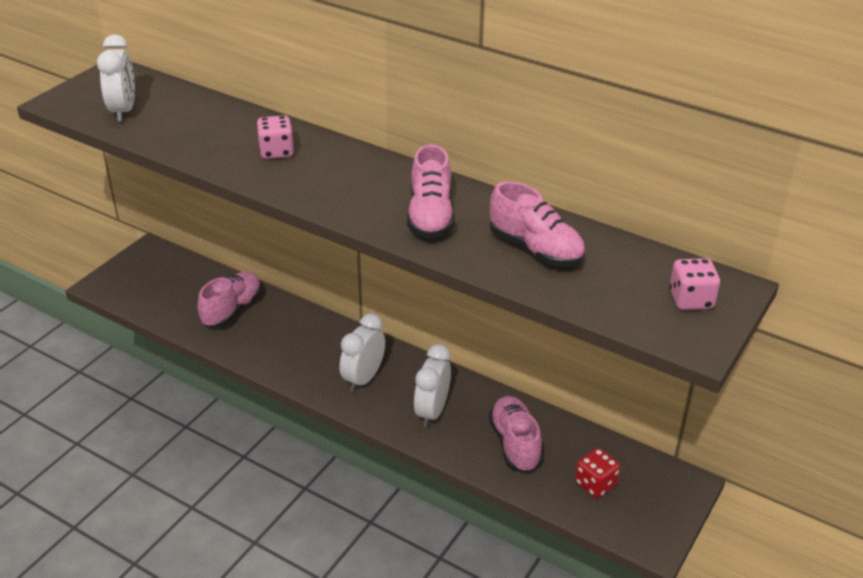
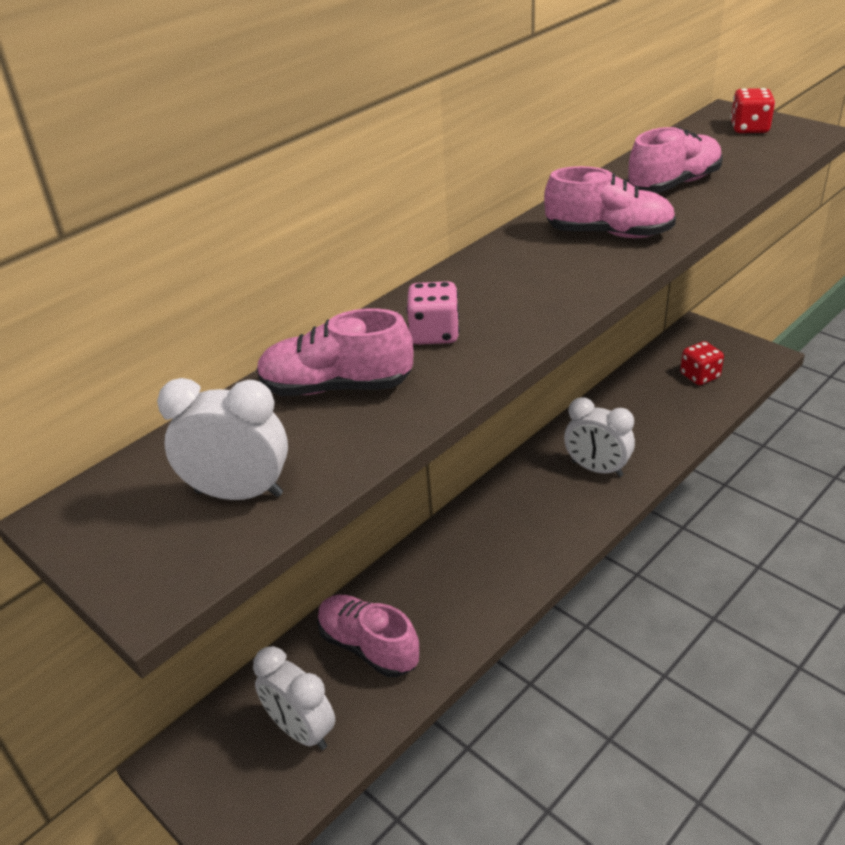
camera: 75 degrees left, 0 degrees up
white clock [339,313,385,392] -> white clock moved to [253,646,335,750]
pink shoe [489,396,543,472] -> pink shoe moved to [257,308,413,396]
pink dice [669,258,720,310] -> red dice [731,88,775,133]

